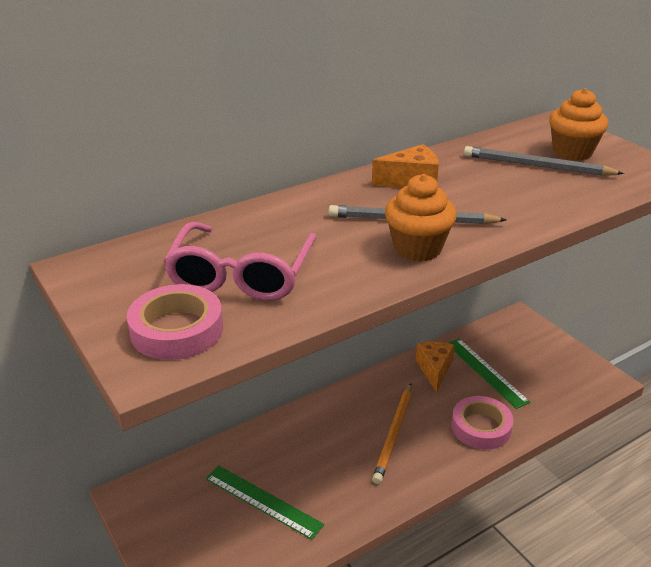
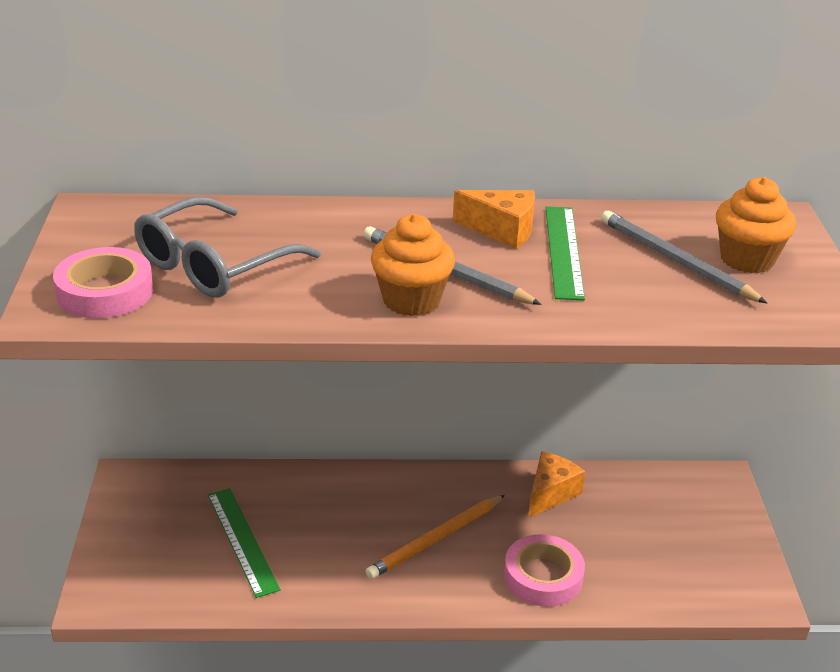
camera: 30 degrees right, 0 degrees up
pink glasses [163,222,316,301] -> grey glasses [134,197,321,298]
green ruler [449,338,530,409] -> green ruler moved to [545,206,585,300]

